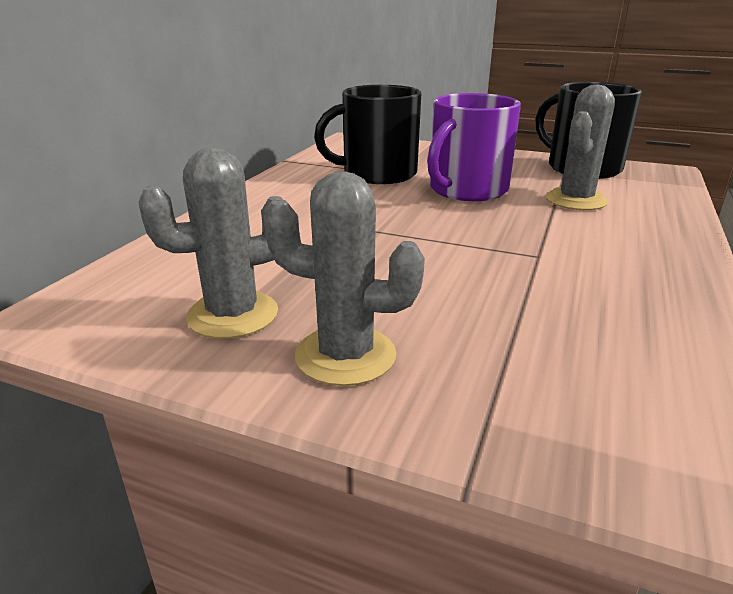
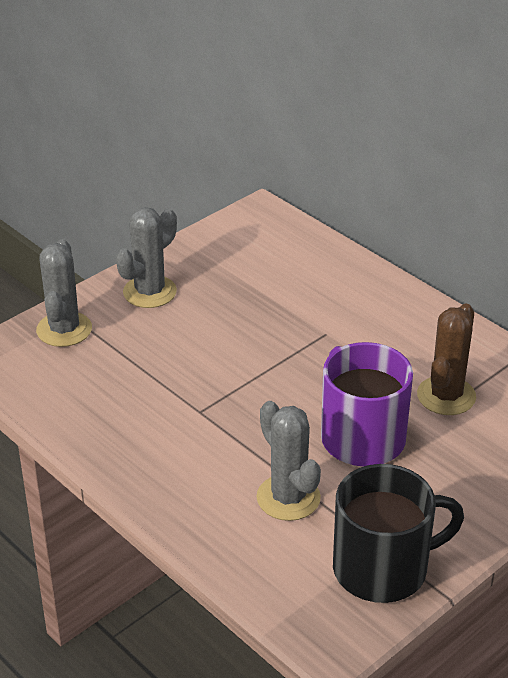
camera: 115 degrees right, 10 degrees up
grey cactus [138,148,283,339] -> grey cactus moved to [36,239,92,347]
black mug [314,85,421,184] -> brown cactus [417,303,476,415]

